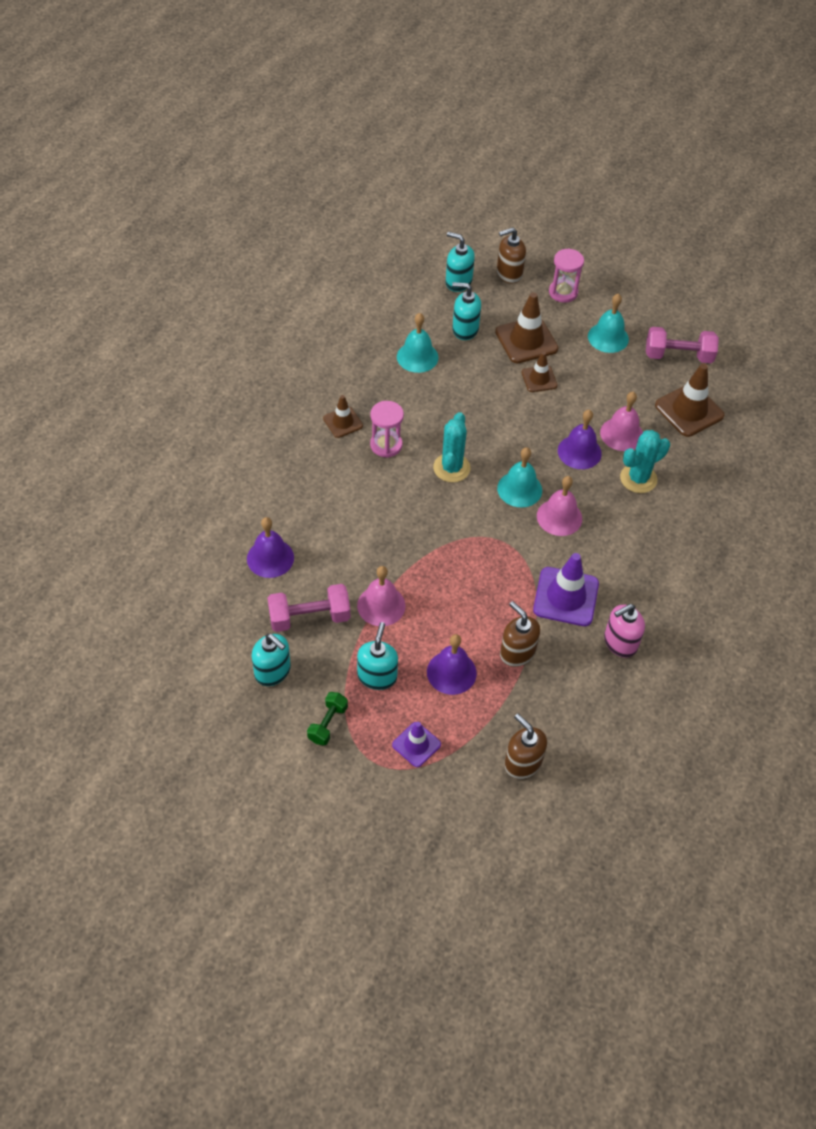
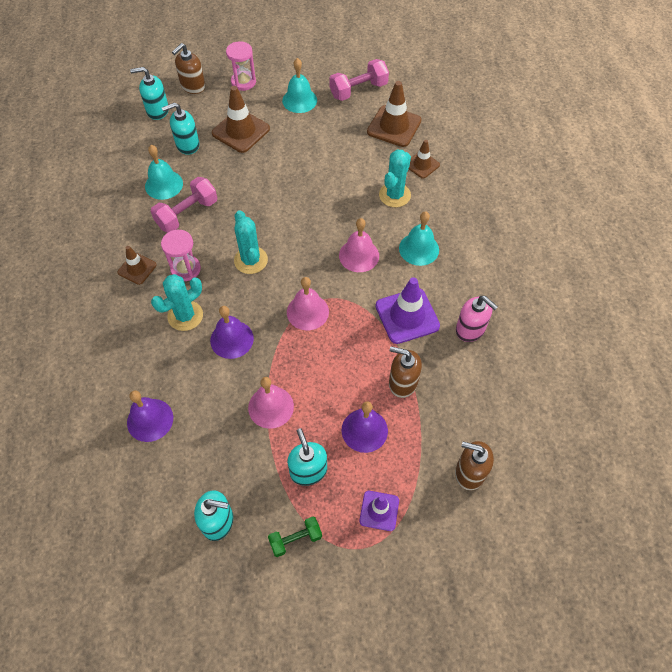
camera: 30 degrees left, 5 degrees up
pink dumbbell [267,584,350,632] -> pink dumbbell moved to [151,177,217,233]
green dumbbell [307,692,348,745] -> green dumbbell turned 75 degrees clockwise [268,517,322,557]
turquoise bell [497,447,542,507] -> turquoise bell moved to [399,211,439,266]
brown traffic cone [522,352,558,392] -> brown traffic cone moved to [409,140,440,179]
purple bell [558,410,602,469] -> purple bell moved to [210,306,254,359]
pink bell [600,392,643,451] -> pink bell moved to [287,277,329,330]
pink soap dispenser [604,604,645,658] -> pink soap dispenser turned 75 degrees counterclockwise [456,296,498,342]
none -> turquoise cactus [151,274,203,331]

